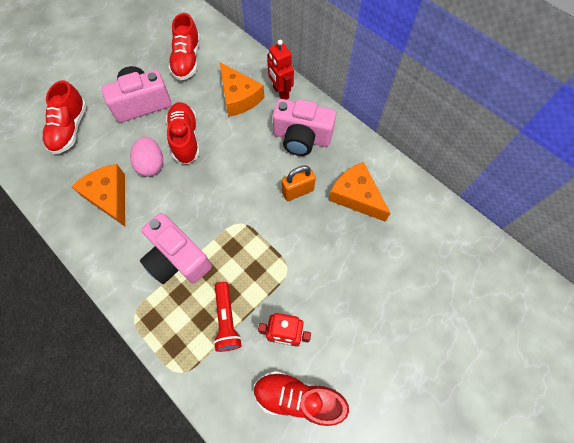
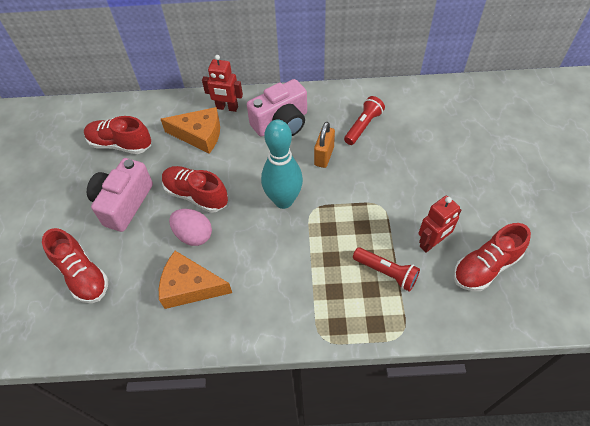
camera: 45 degrees left, 10 degrees down
pink camera [140,213,212,284] -> none
red shoe [169,13,200,81] -> red shoe turned 150 degrees clockwise [84,116,151,154]
orange cheese [328,162,391,222] -> red flashlight [344,96,385,145]
none -> turquoise bowling pin [261,120,303,209]

